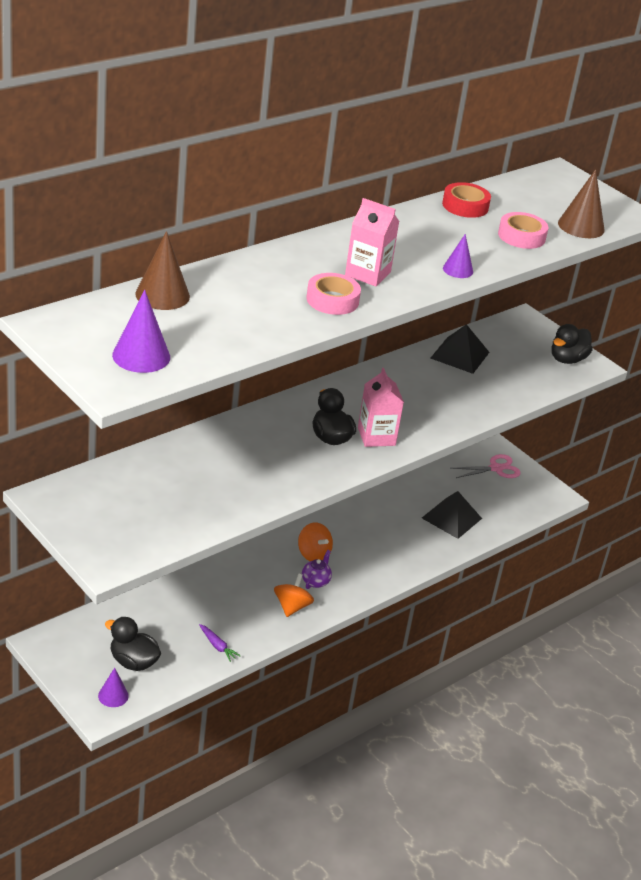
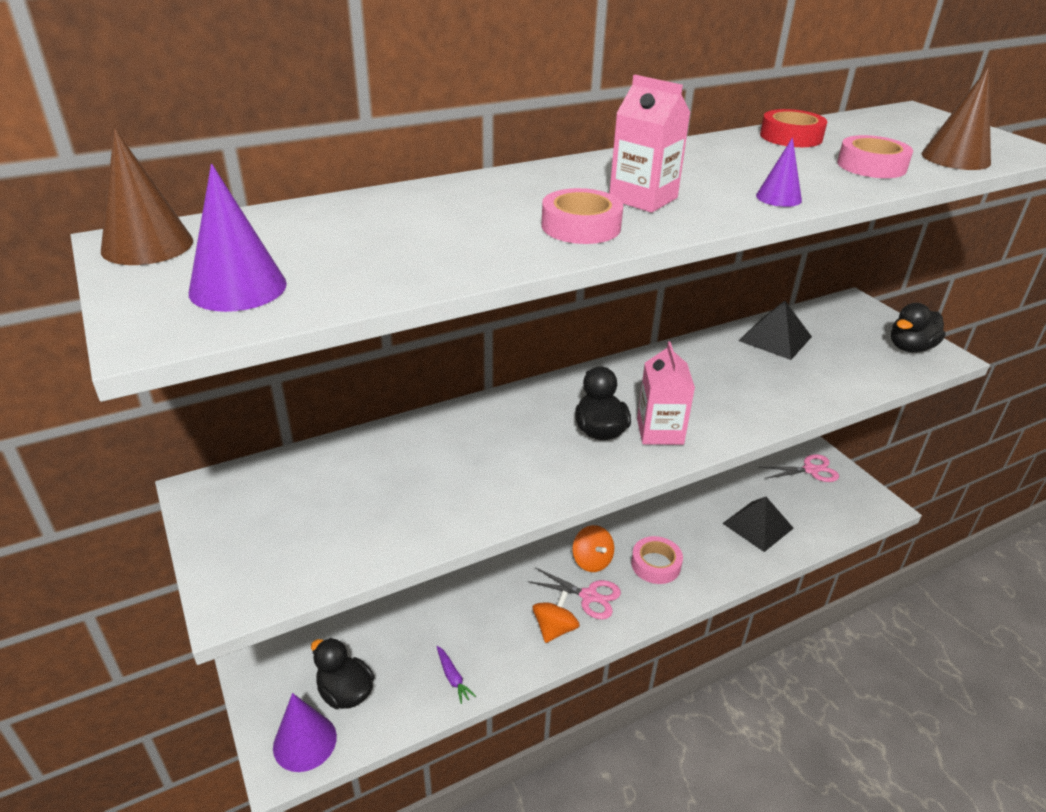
camera: 15 degrees right, 0 degrees up
purple cone [98,667,129,707] -> purple cone [273,693,337,772], size x1.63
brown cone [135,231,190,310] -> brown cone moved to [101,129,193,265]
purple teapot [302,550,332,589] -> pink scissors [528,567,621,619]
none -> pink tape [631,536,683,584]

